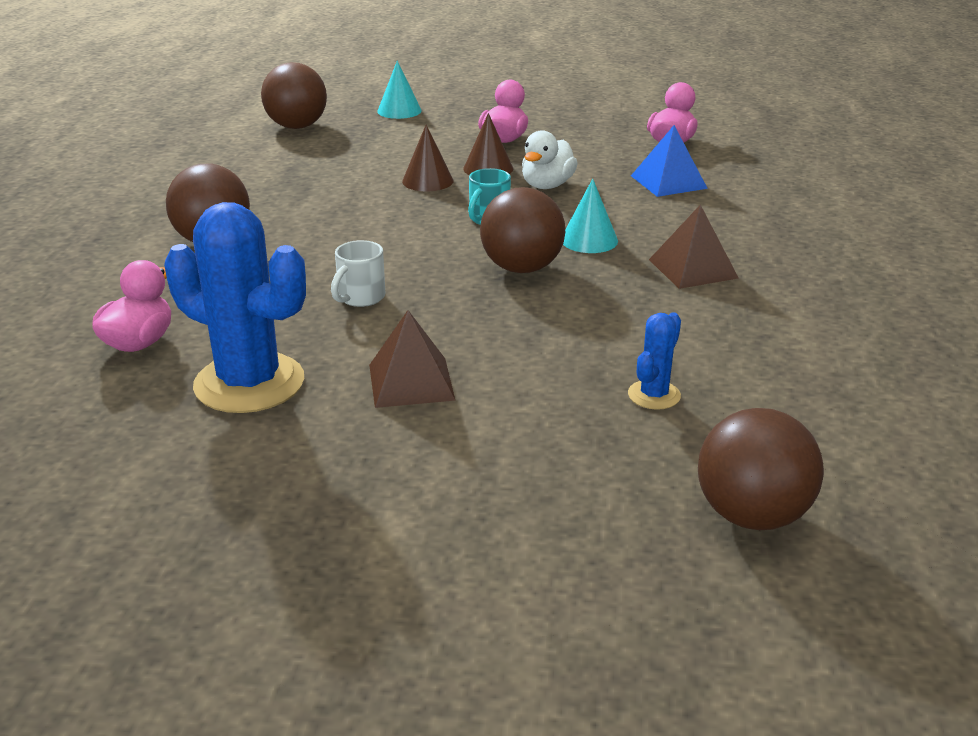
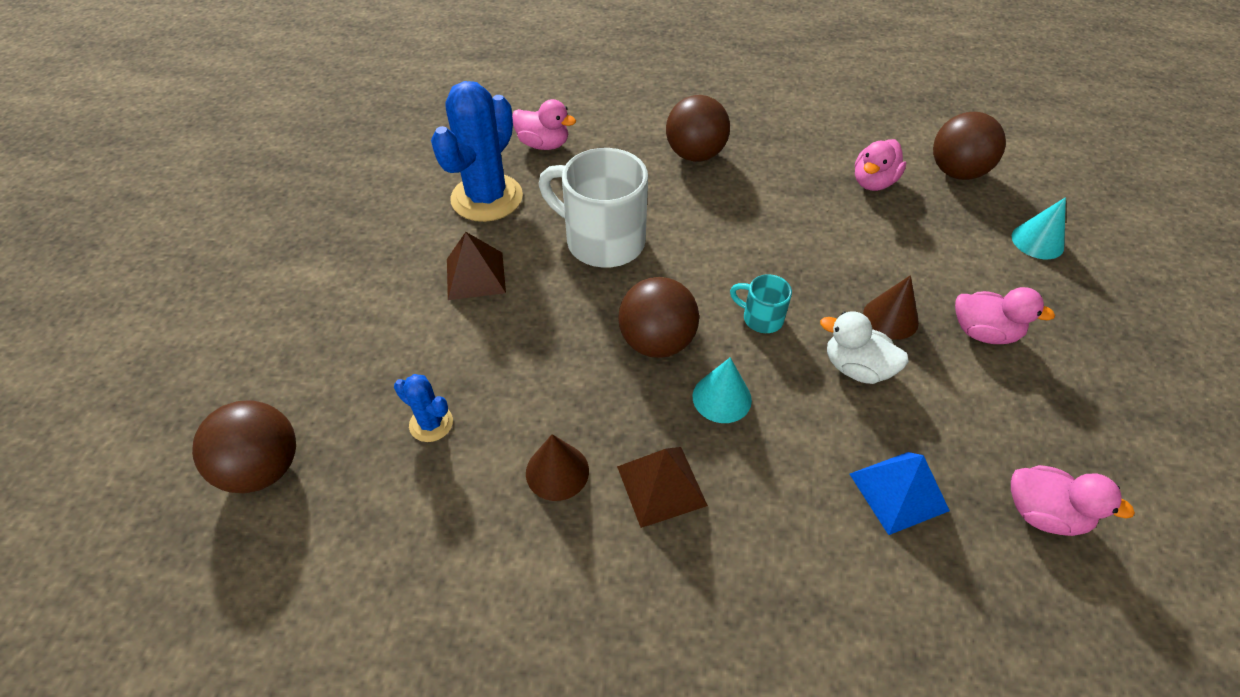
camera: 90 degrees right, 20 degrees up
white mug [331,240,385,307] -> white mug [539,148,648,268], size x2.12
brown cone [402,125,454,191] -> brown cone moved to [526,434,589,501]
none -> pink duck [855,139,906,191]

